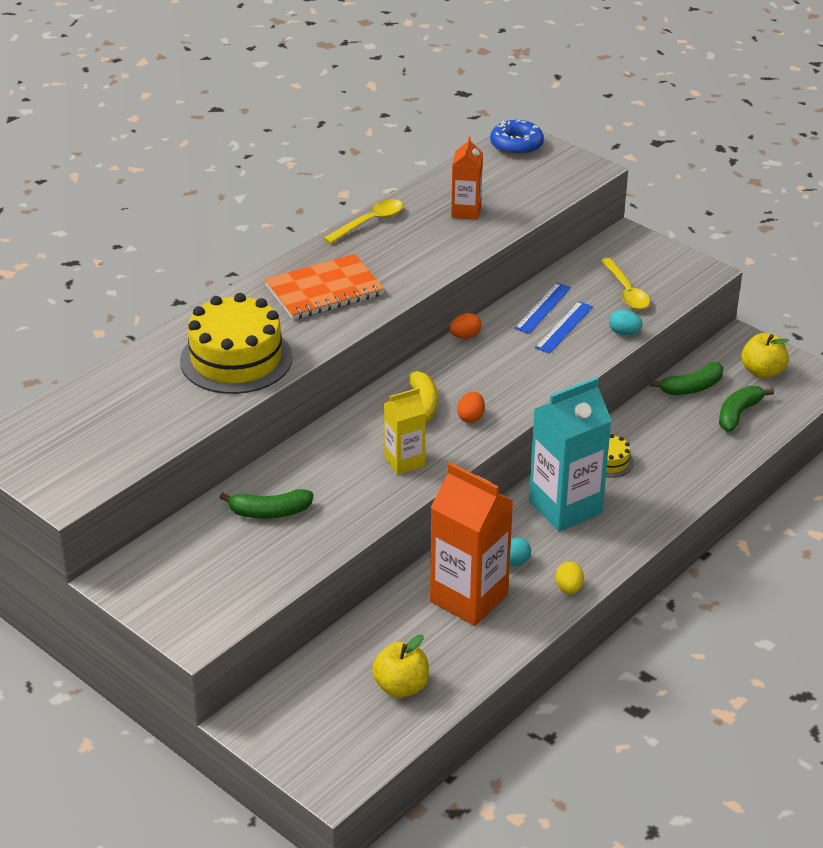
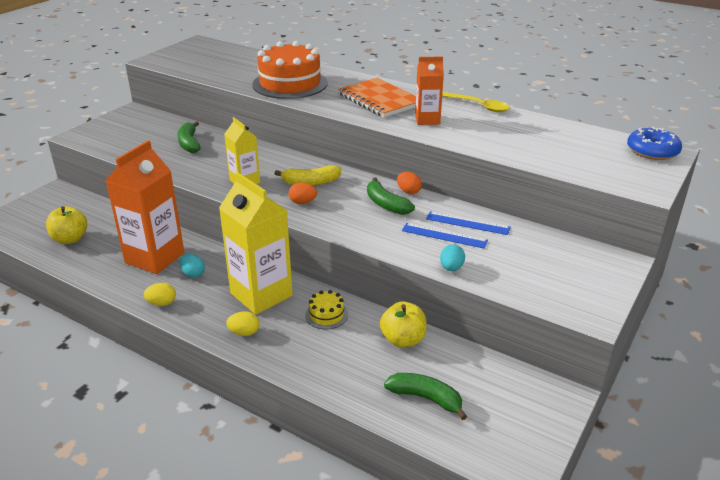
camera: 80 degrees right, 5 degrees down
yellow cake [180,293,293,394] -> orange cake [252,41,328,99]
orange carton [451,136,483,220] -> orange carton moved to [415,56,444,125]
turquoise carton [529,377,612,532] -> yellow carton [219,172,293,315]
yellow spoon [601,258,650,310] -> none
green banana [650,362,724,395] -> green banana moved to [367,178,415,215]
yellow apple [741,333,789,378] -> yellow apple moved to [380,302,427,347]
none -> yellow egg [226,311,260,336]

